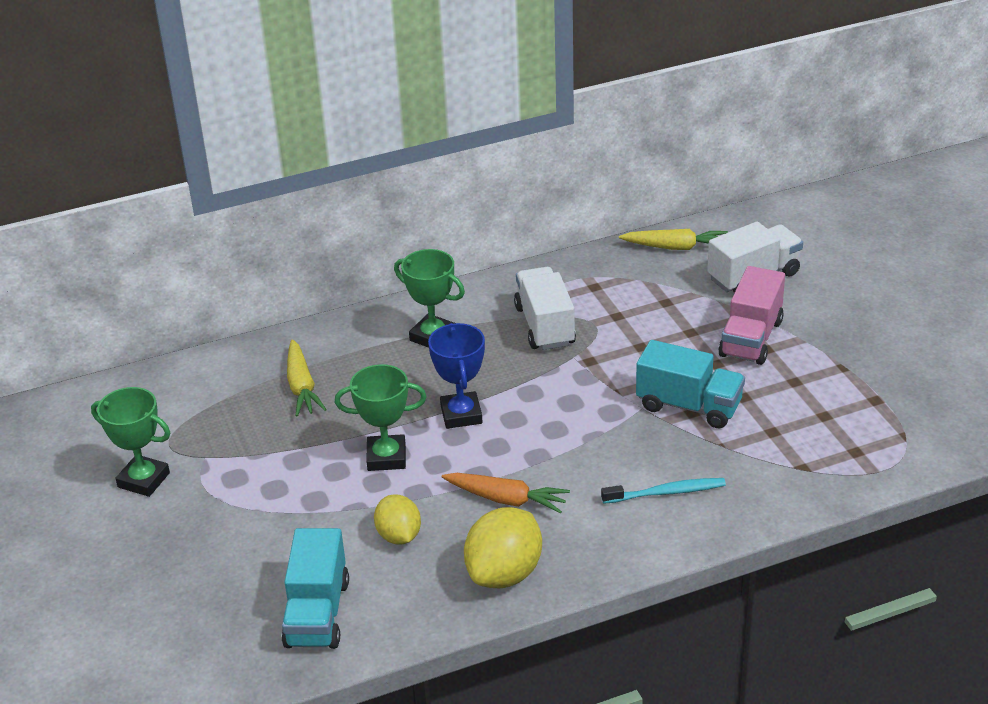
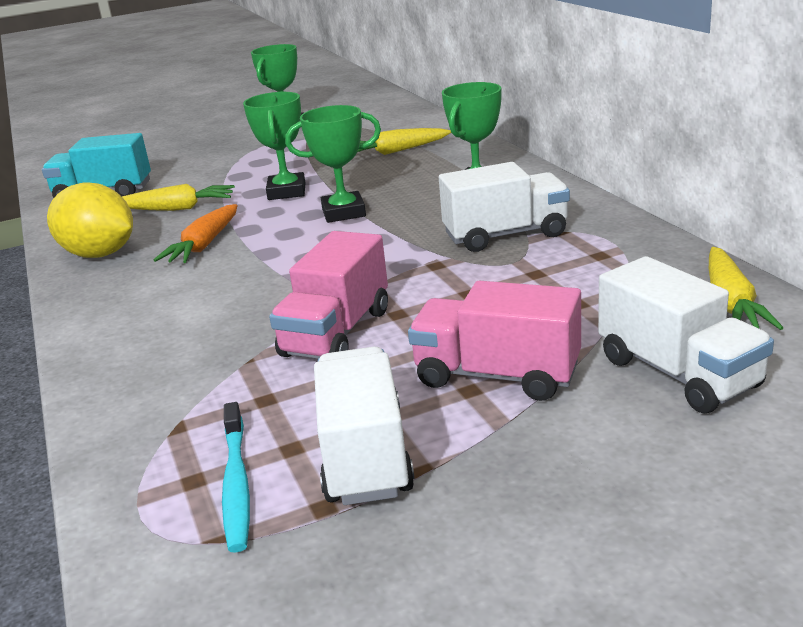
camera: 90 degrees right, 10 degrees down
yellow lemon [374,494,421,545] -> yellow carrot [122,184,235,211]
blue trophy [428,323,485,429] -> green trophy [285,105,381,223]
turquoise toothbrush [601,478,726,504] -> turquoise toothbrush moved to [222,402,250,553]
turquoise truck [636,340,745,429] -> pink truck [269,231,388,359]
none -> white truck [314,346,415,505]

